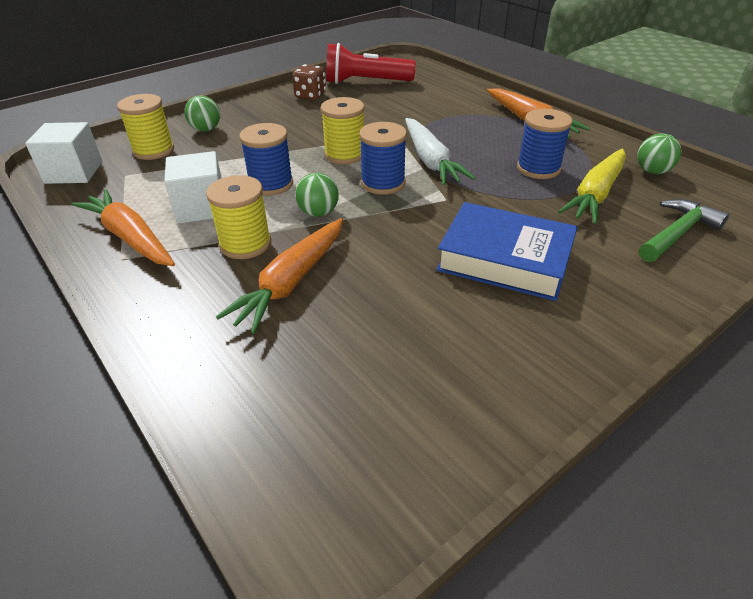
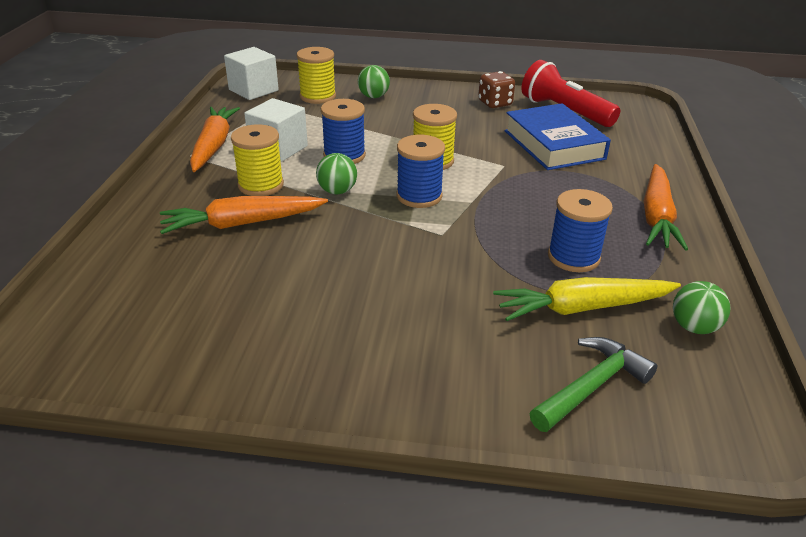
camera: 45 degrees right, 5 degrees down
white carrot [405,118,475,185] -> none
blue book [436,202,578,301] -> blue book moved to [504,103,611,170]
green hammer [639,199,729,262] -> green hammer turned 45 degrees counterclockwise [529,337,657,432]

